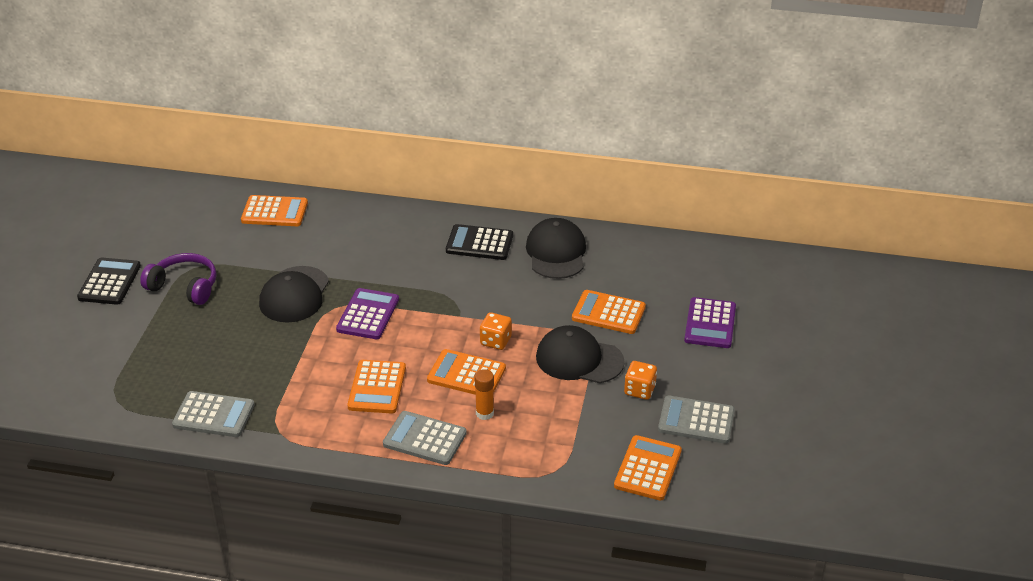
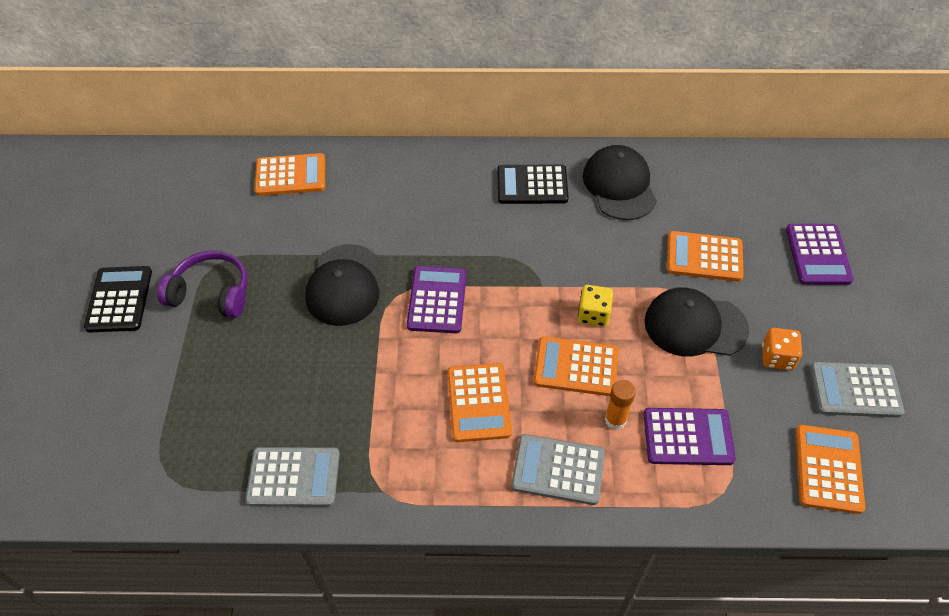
camera: 10 degrees left, 15 degrees up
orange dice [480,312,512,350] -> yellow dice [578,285,613,327]
none -> purple calculator [643,408,736,465]

